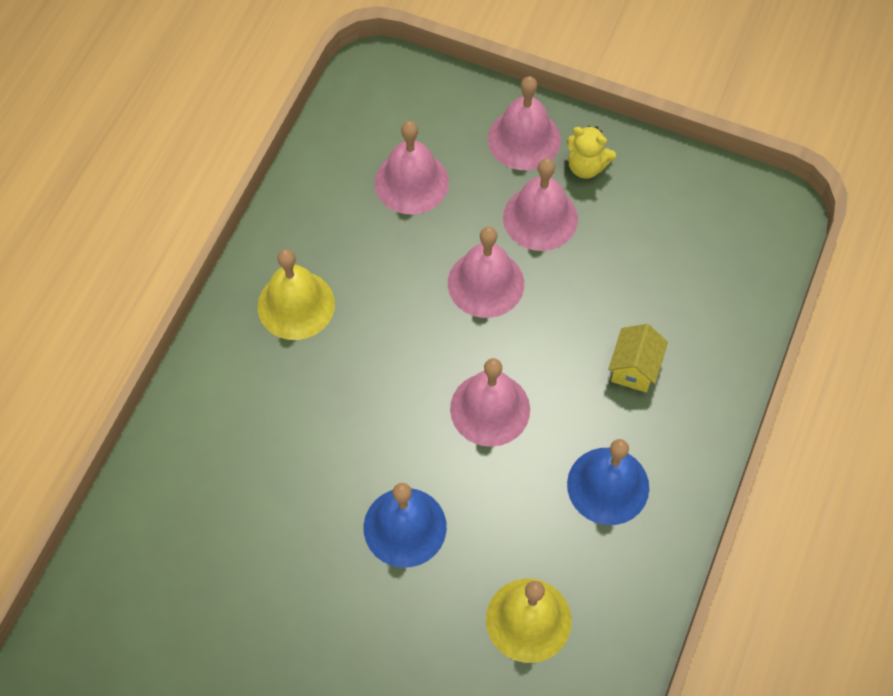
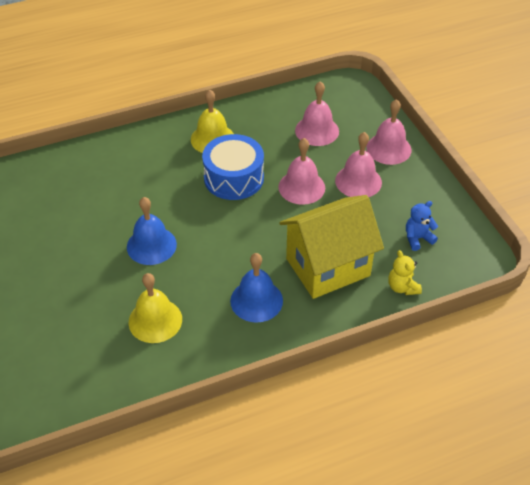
camera: 45 degrees right, 15 degrees down
pink bell [450,358,530,447] -> none
yellow teddy bear [567,126,616,179] -> yellow teddy bear moved to [388,250,422,295]
yellow house [608,324,668,392] -> yellow house [279,195,384,299], size x2.39
none -> blue drum [202,134,264,200]
none -> blue teddy bear [406,201,438,251]

